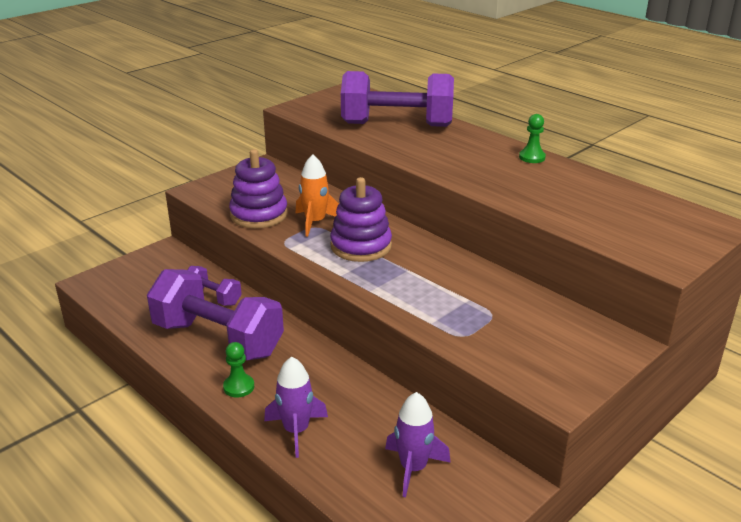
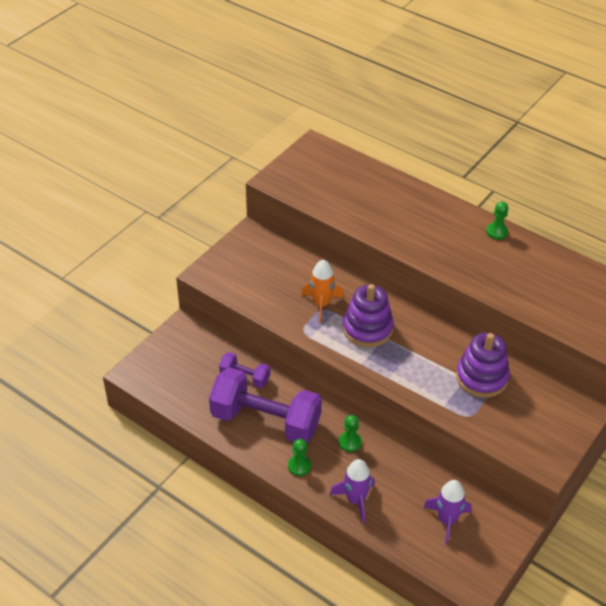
camera: 10 degrees left, 15 degrees up
purple stacking toy [229,149,288,228] -> purple stacking toy moved to [456,333,510,398]
purple dumbbell [341,71,454,127] -> none
none -> green pawn [339,415,362,452]

